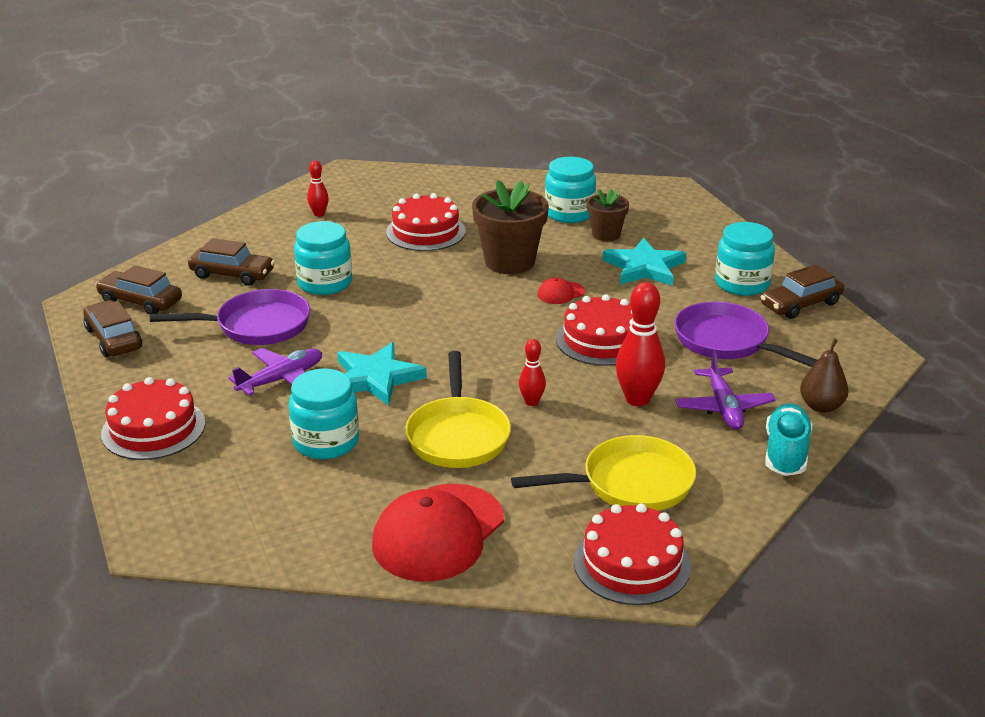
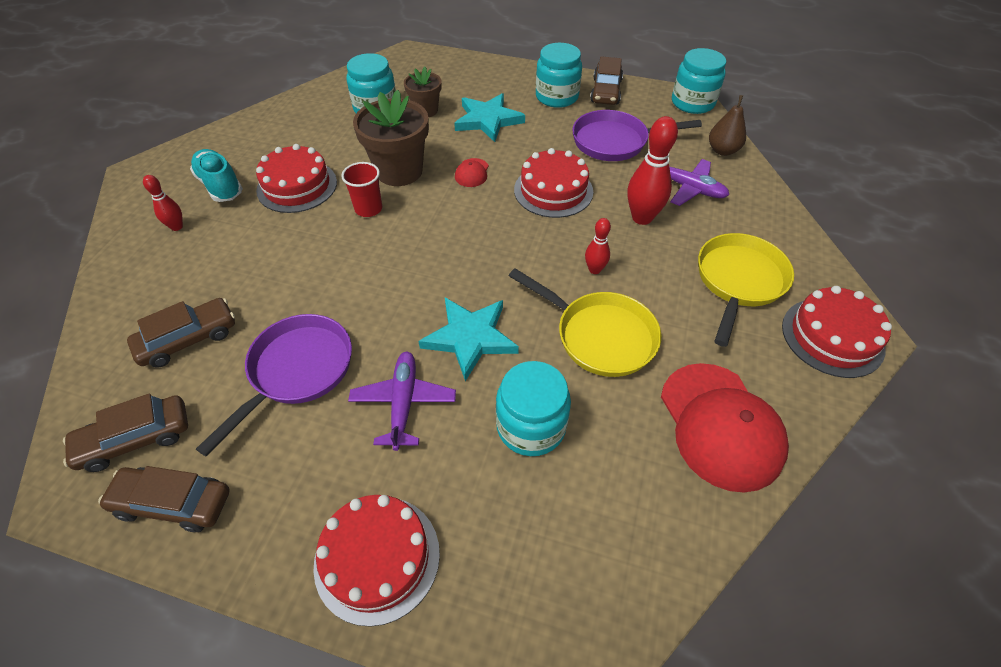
camera: 50 degrees left, 20 degrees up
turquoise jar [294,221,352,295] -> turquoise jar moved to [672,48,726,114]
turquoise shoe [765,403,812,476] -> turquoise shoe moved to [190,149,243,202]
none -> red cup [341,162,382,217]

